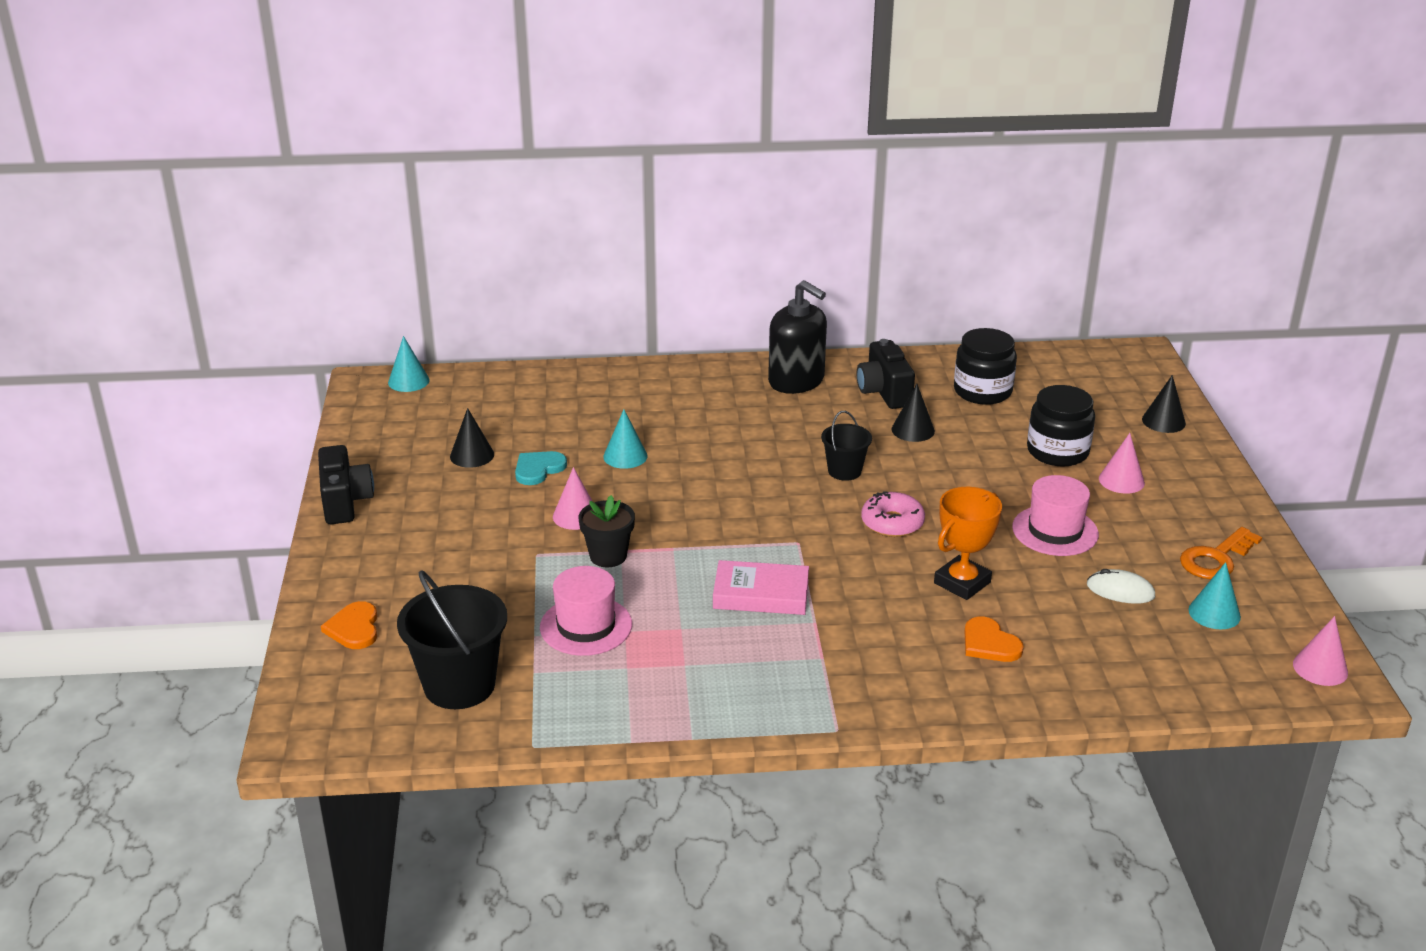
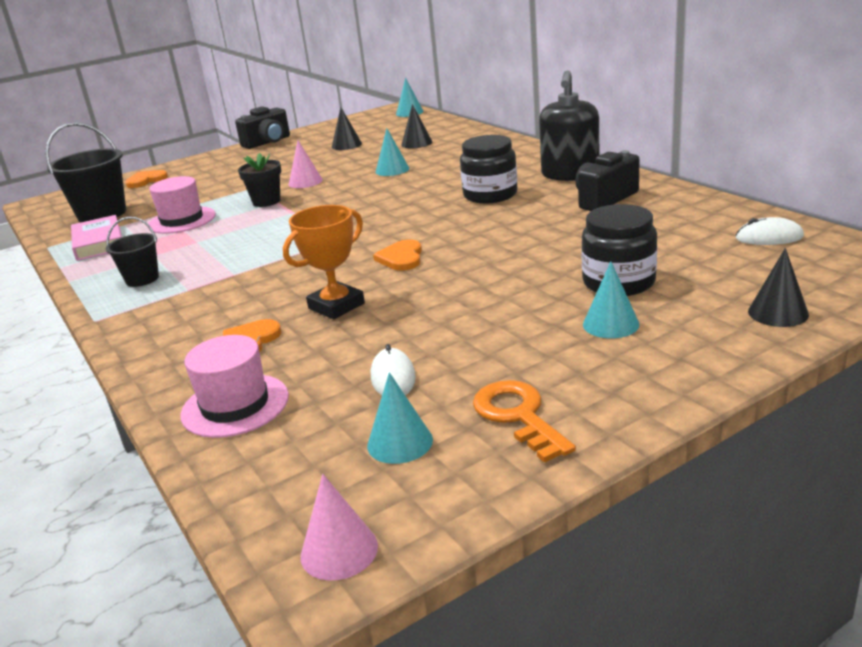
camera: 65 degrees right, 5 degrees down
turquoise heart [515,451,567,485] -> none
pink book [713,560,809,615] -> pink book moved to [71,215,122,261]
black bucket [821,411,872,481] -> black bucket moved to [106,217,159,287]
pink donut [861,491,925,537] -> orange heart [373,240,422,270]
black cone [892,384,935,442] -> black cone moved to [401,104,433,148]
orange trophy [934,487,1002,600] -> orange trophy turned 60 degrees counterclockwise [283,205,365,319]
black jar [954,328,1017,405] -> black jar moved to [460,135,517,204]
pink hat [1012,475,1099,556] -> pink hat moved to [180,335,289,438]
pink cone [1099,433,1145,494] -> turquoise cone [583,262,640,338]
orange key [1180,527,1262,579] -> orange key turned 45 degrees clockwise [473,380,576,463]
none -> white mouse [736,217,804,245]

